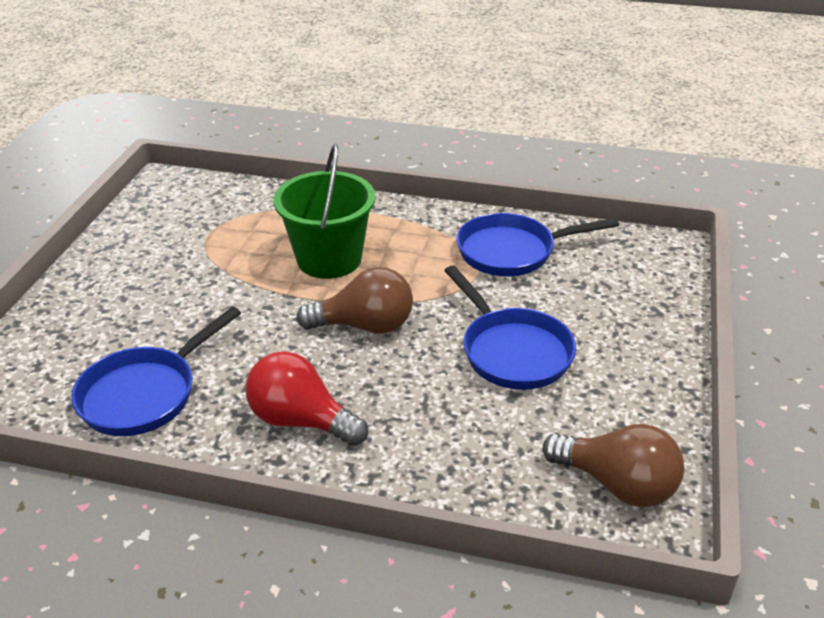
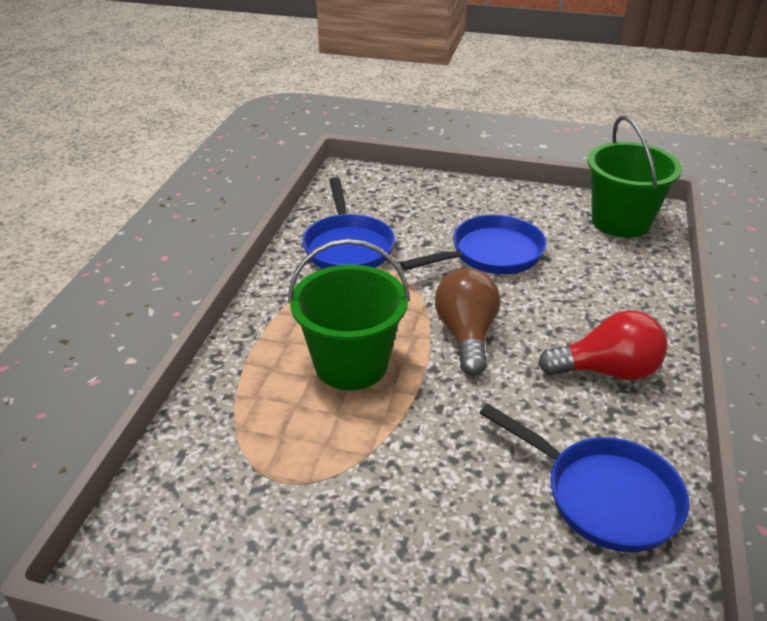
camera: 90 degrees left, 0 degrees up
red light bulb [245,351,368,446] -> red light bulb turned 120 degrees counterclockwise [538,310,667,380]
brown light bulb [542,424,684,507] -> green bucket [587,116,682,238]

